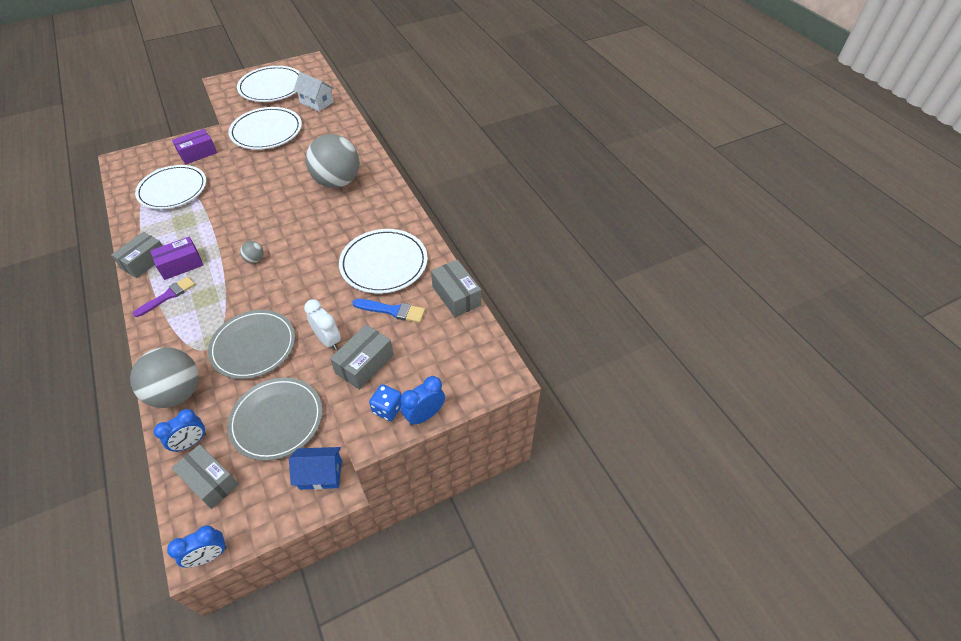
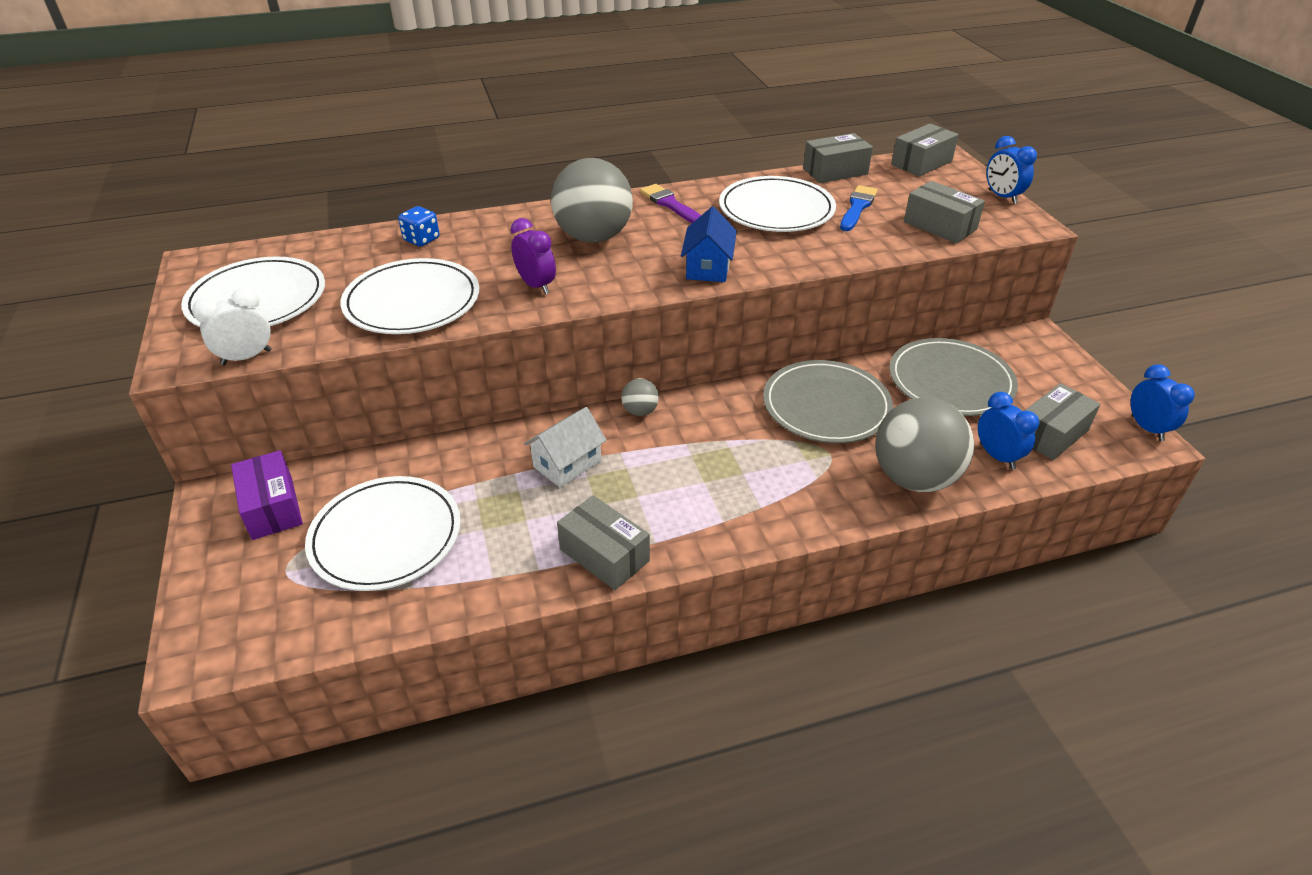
camera: 80 degrees left, 10 degrees down
purple brush [133,276,195,317] -> purple brush moved to [640,184,701,223]
purple box [150,236,203,280] -> none
blue house [289,447,342,490] -> blue house moved to [681,207,737,282]
white house [293,72,334,112] -> white house moved to [524,407,607,488]
white clock [304,299,341,350] -> white clock moved to [192,288,272,365]
blue dice [369,384,402,421] -> blue dice moved to [398,206,440,247]
none -> purple clock [511,218,556,294]
none -> grey box [891,123,959,177]

